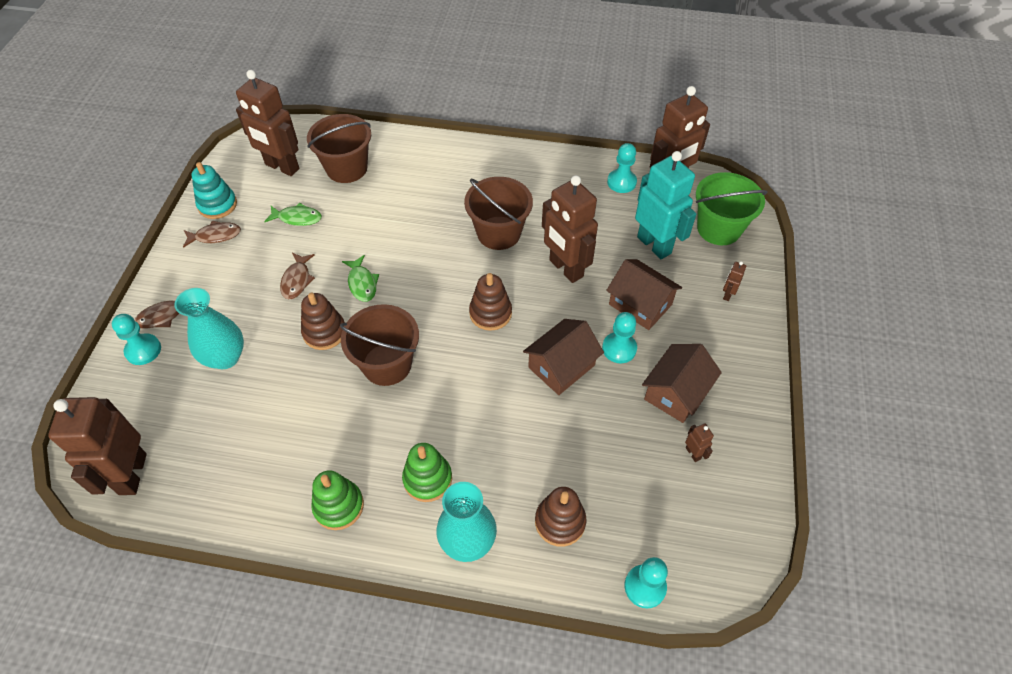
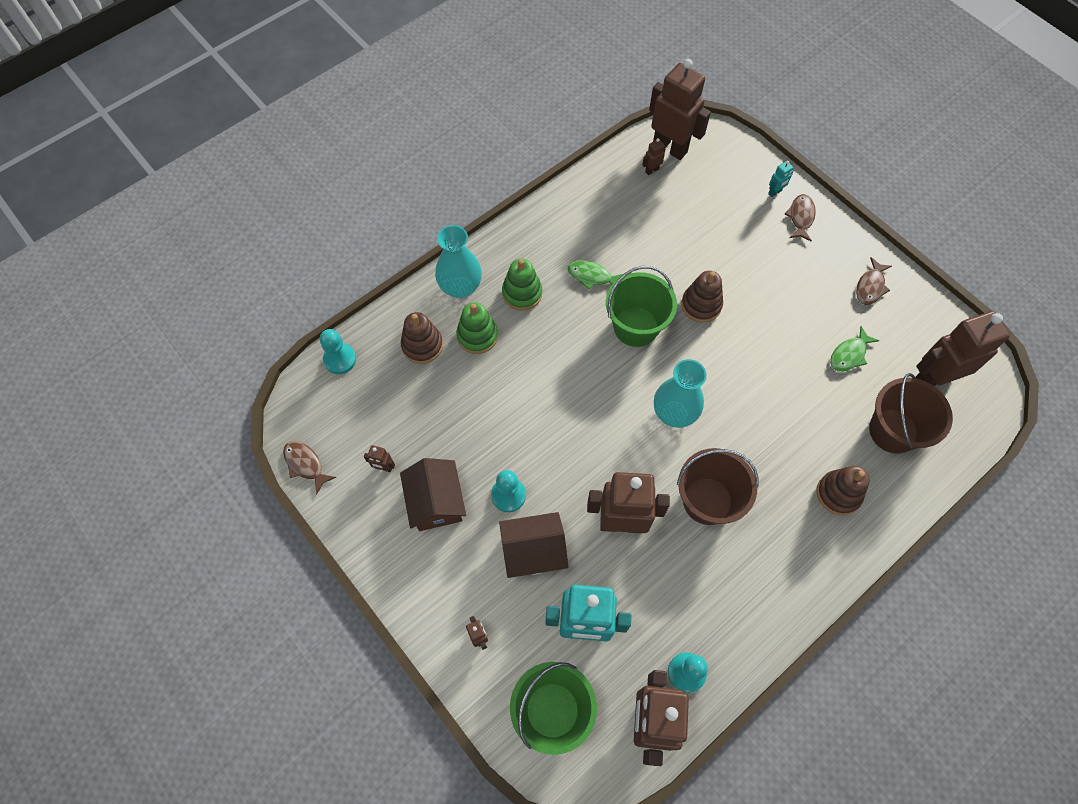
camera: 130 degrees right, 10 degrees up
turquoise pawn [112,314,161,365] -> turquoise robot [768,161,793,197]
turquoise vase [174,288,244,369] -> turquoise vase moved to [654,359,707,428]
turquoise stacking toy [191,162,237,219] -> none
brown fish [280,253,315,299] -> brown fish moved to [283,441,336,494]
green stacking toy [311,470,364,530] -> green stacking toy moved to [456,302,498,354]
brown bucket [340,304,419,386] -> green bucket [606,266,677,347]
green fish [342,255,379,302] -> green fish moved to [568,260,623,290]
brown stacking toy [469,273,512,331] -> brown stacking toy moved to [817,466,870,515]
brown house [523,319,604,395] -> none
none -> brown robot [642,138,666,175]

